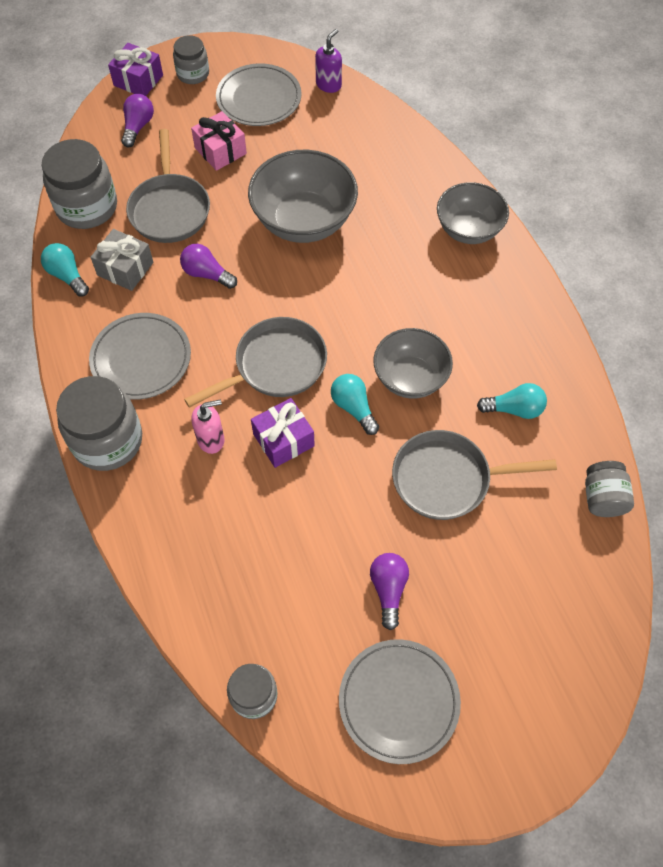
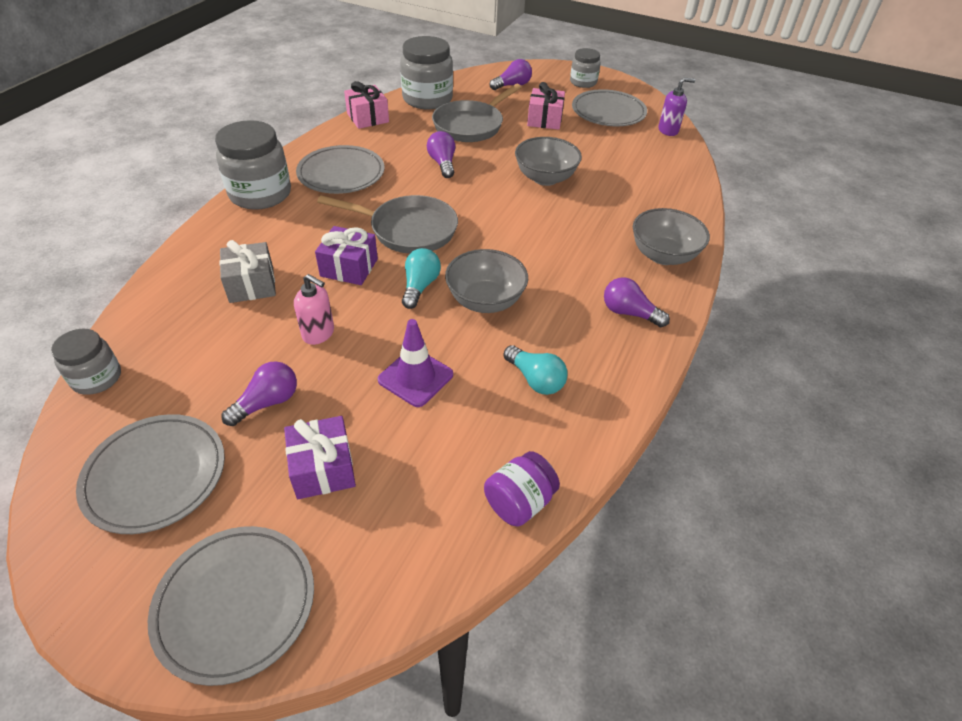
camera: 45 degrees right, 15 degrees down
turquoise light bulb [41,243,89,297] -> pink gift [344,81,389,129]
grey gift [90,229,153,291] -> grey gift moved to [219,240,276,303]
purple gift [108,43,163,96] -> purple gift moved to [284,416,356,499]
pink soap dispenser [191,400,224,454] -> pink soap dispenser moved to [294,274,334,345]
grey bowl [248,150,358,243] -> grey bowl [515,137,582,186], size x0.66
grey pan [392,430,557,520] -> purple traffic cone [378,319,453,407]
grey jar [585,461,634,517] -> purple jar [484,451,560,527]
none -> grey plate [148,526,314,686]
none -> purple light bulb [604,277,670,327]

